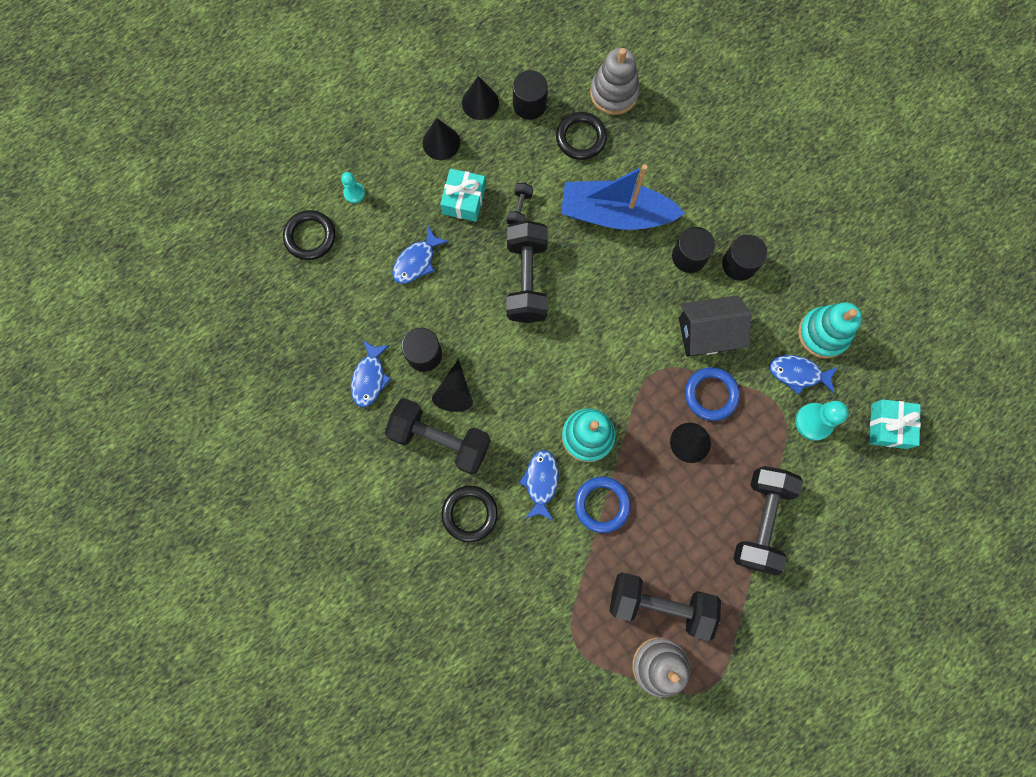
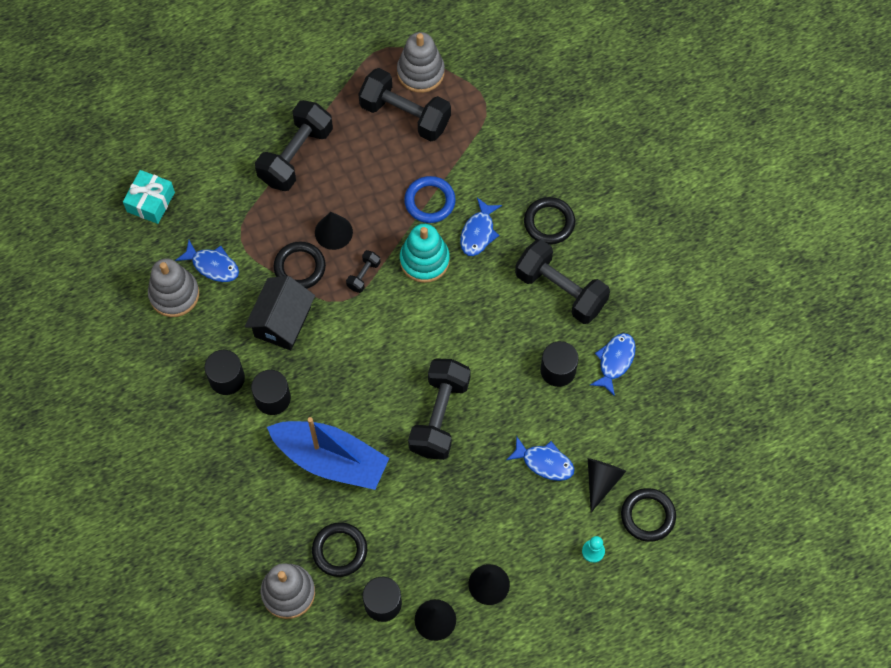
camera: 165 degrees left, 10 degrees down
blue fish [392,226,449,284] -> blue fish turned 60 degrees clockwise [506,436,574,481]
black cone [432,359,473,412] -> black cone moved to [588,458,626,512]
turquoise gift [440,169,486,222] -> none
black dumbbell [507,183,533,224] -> black dumbbell moved to [346,250,381,293]
black house [679,295,752,357] -> black house turned 75 degrees counterclockwise [245,276,315,350]
blue ring [685,367,740,421] -> black ring [274,241,326,289]
turquoise pawn [795,401,849,441] -> none
turquoise stacking toy [798,303,862,358] -> grey stacking toy [148,258,199,317]

